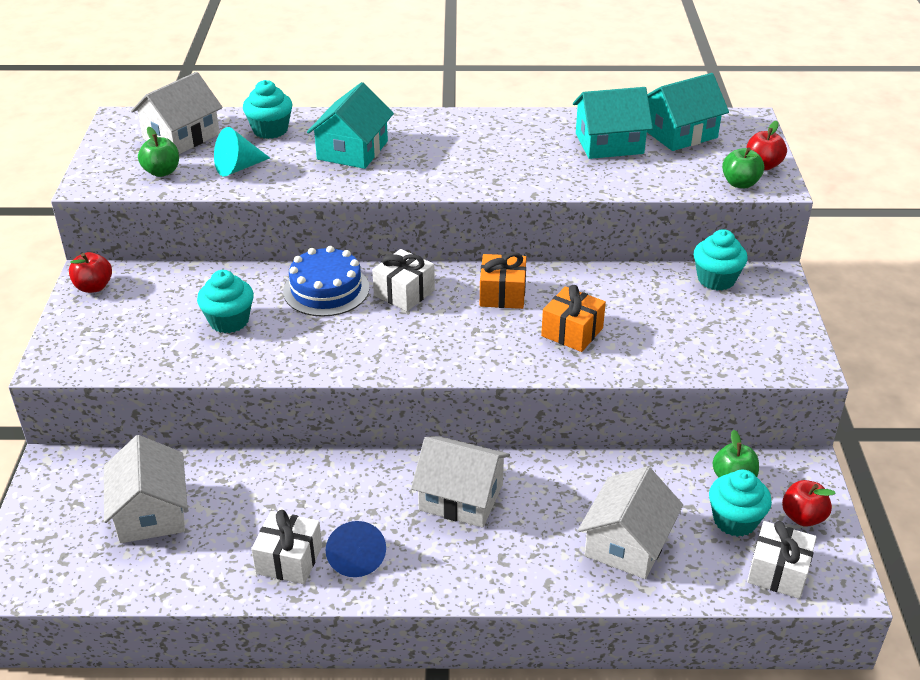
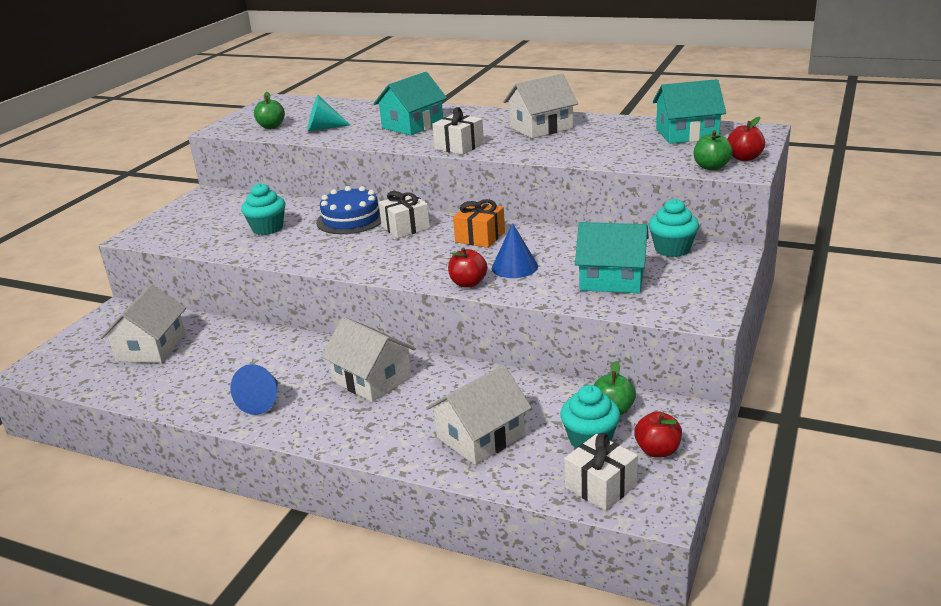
camera: 25 degrees right, 10 degrees down
red apple [69,252,112,293] -> red apple moved to [448,247,487,288]
white house [131,72,223,154] -> white house moved to [504,74,578,139]
turquoise cupcake [243,80,292,139] -> none
white gift [251,510,322,584] -> white gift moved to [432,107,484,155]
orange gift [541,285,606,352] -> blue cone [492,223,538,278]
turquoise house [573,87,653,159] -> turquoise house moved to [575,222,649,293]

